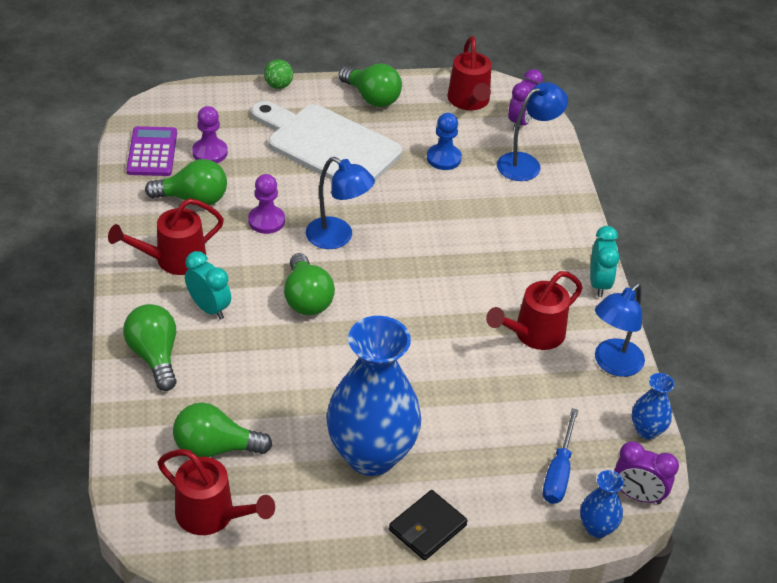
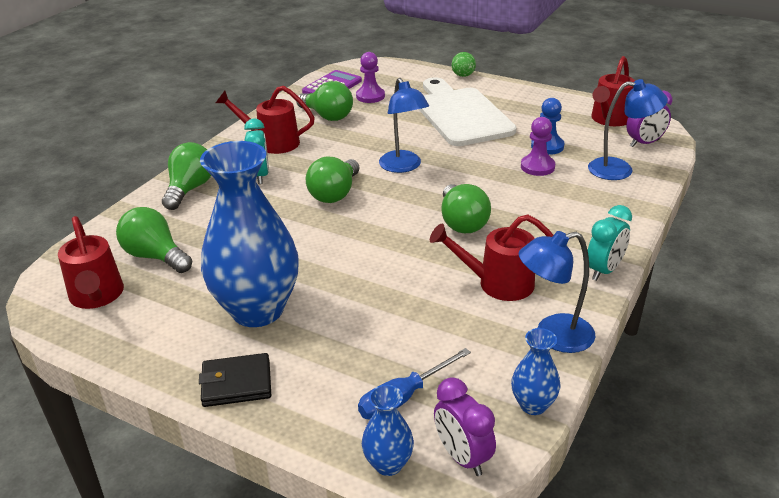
camera: 40 degrees right, 10 degrees down
purple pawn [248,174,285,234] -> purple pawn moved to [521,117,555,176]
green light bulb [339,64,402,107] -> green light bulb moved to [442,184,491,233]

